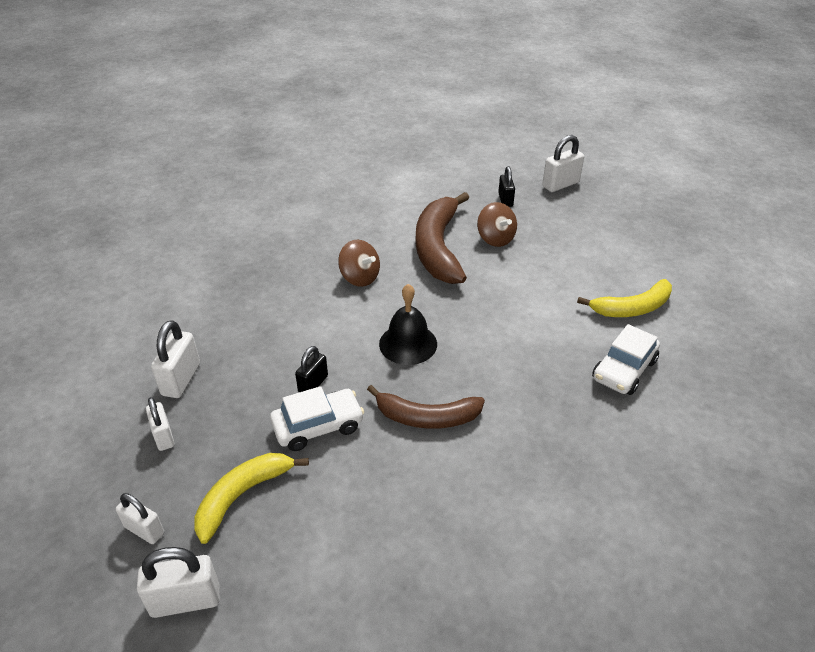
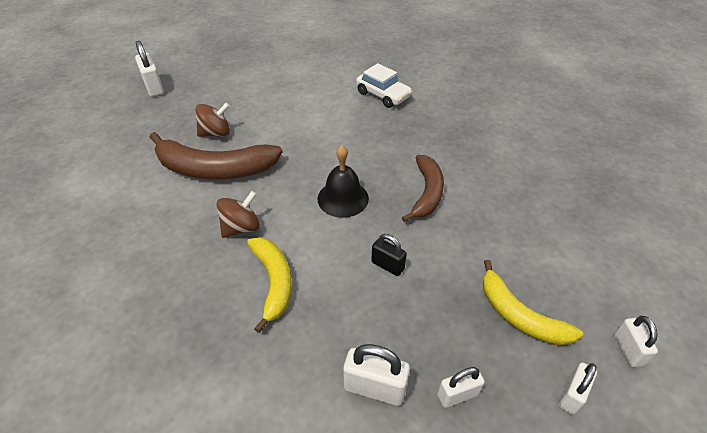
camera: 85 degrees left, 5 degrees up
white padlock [137,547,220,618] -> white padlock [614,316,658,367], size x0.67
white car [270,386,364,451] -> none
black padlock [498,166,515,207] -> none
yellow banana [577,279,672,317] -> yellow banana moved to [247,237,291,333]

